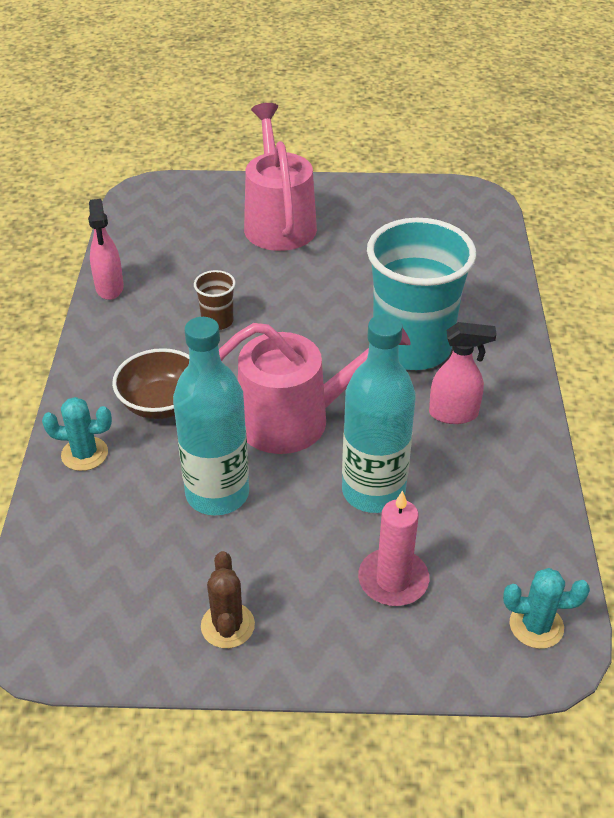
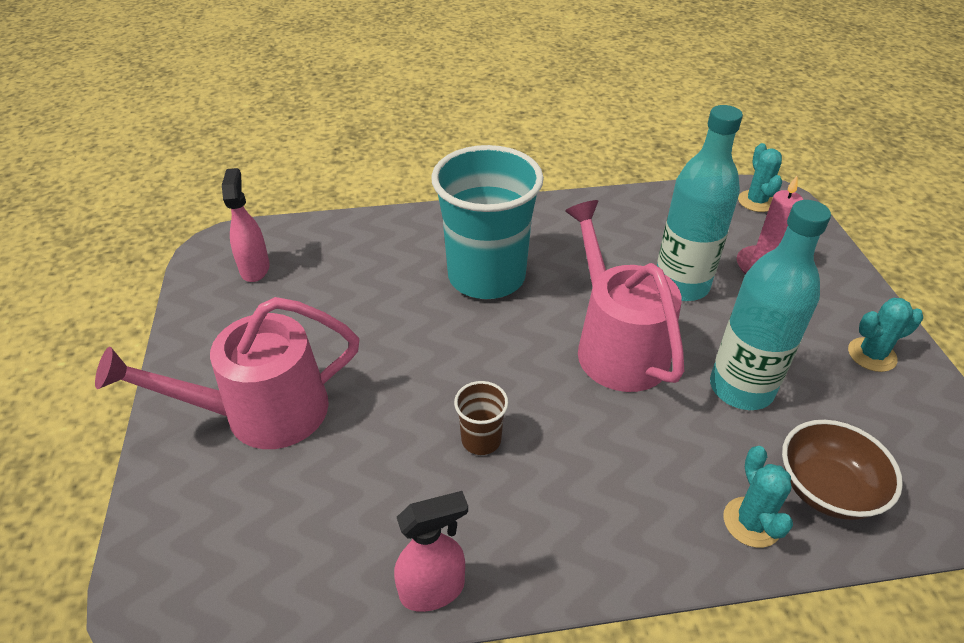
camera: 100 degrees left, 0 degrees up
brown bowl [112,348,189,419] -> brown bowl moved to [782,420,903,520]
brown cactus [201,551,255,648] -> turquoise cactus [848,298,923,372]
pink spray bottle [429,322,496,424] -> pink spray bottle moved to [222,168,270,282]

